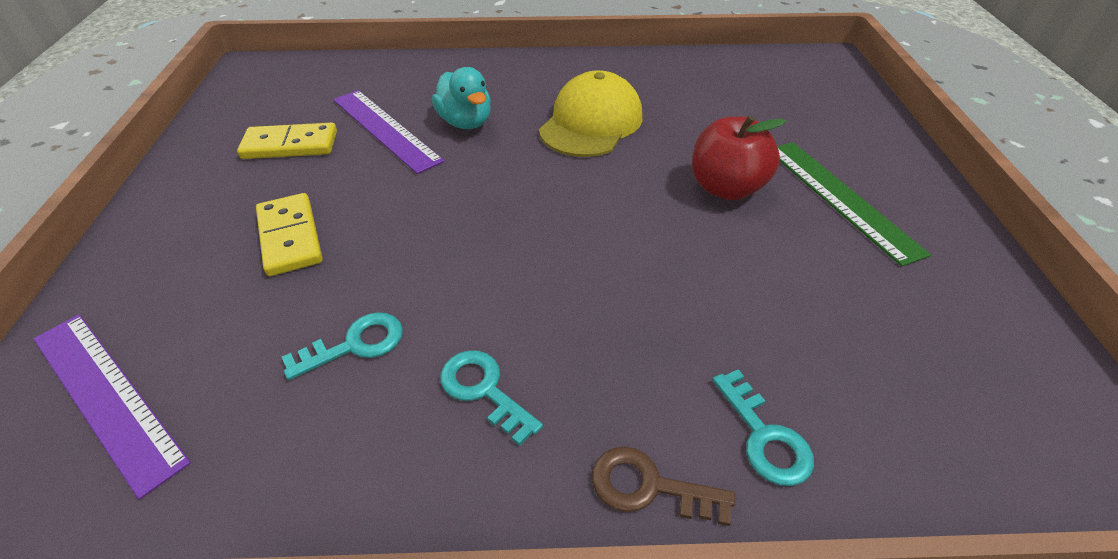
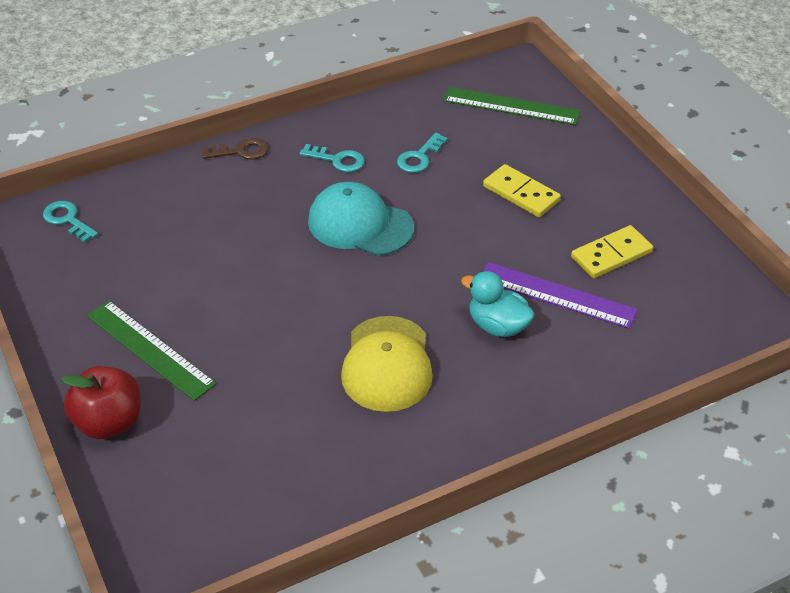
camera: 155 degrees right, 0 degrees up
purple ruler [33,315,191,500] -> green ruler [444,87,580,125]
red apple [692,115,786,200] -> red apple moved to [61,366,141,439]
turquoise key [712,369,814,486] -> turquoise key moved to [43,201,98,243]
none -> turquoise cap [308,182,414,256]

